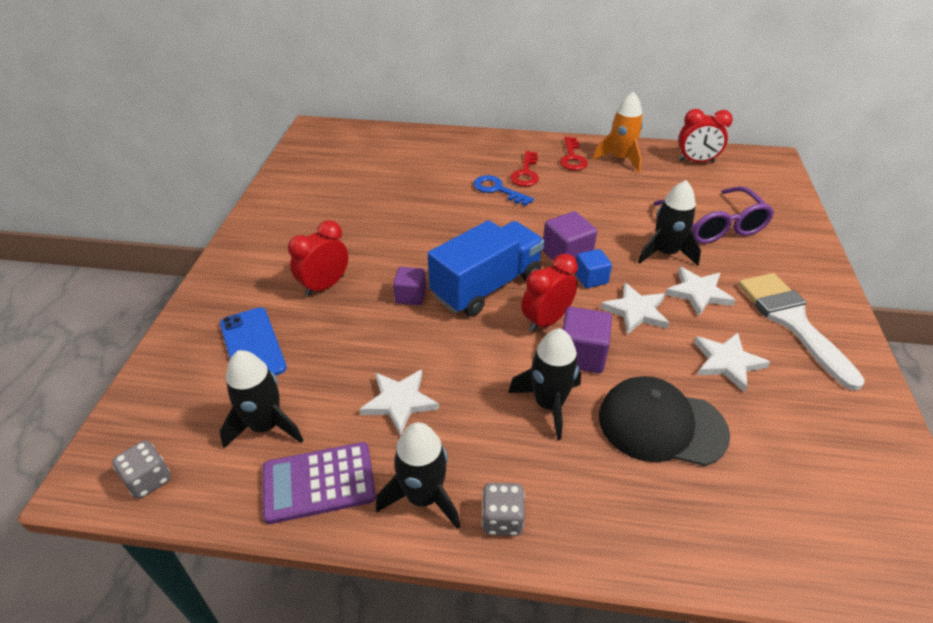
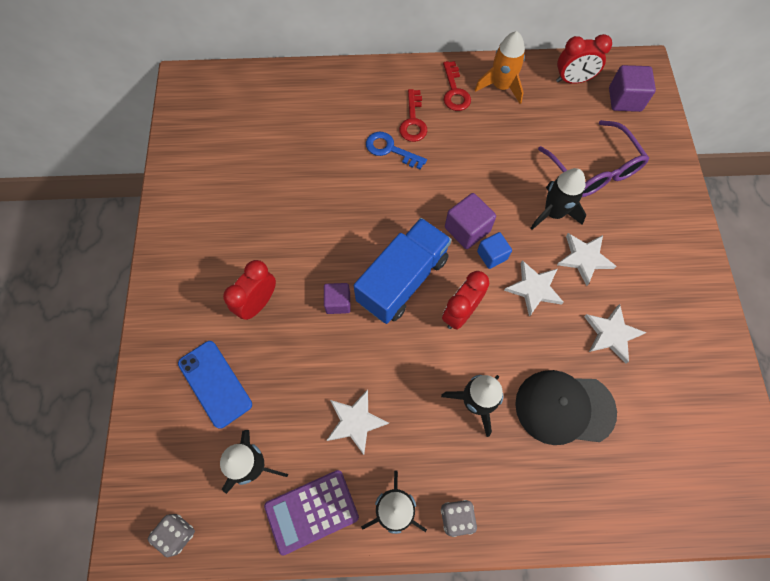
camera: 10 degrees left, 25 degrees up
purple cube [563,307,612,373] -> purple cube moved to [609,65,656,112]
white brush [738,273,865,391] -> none

